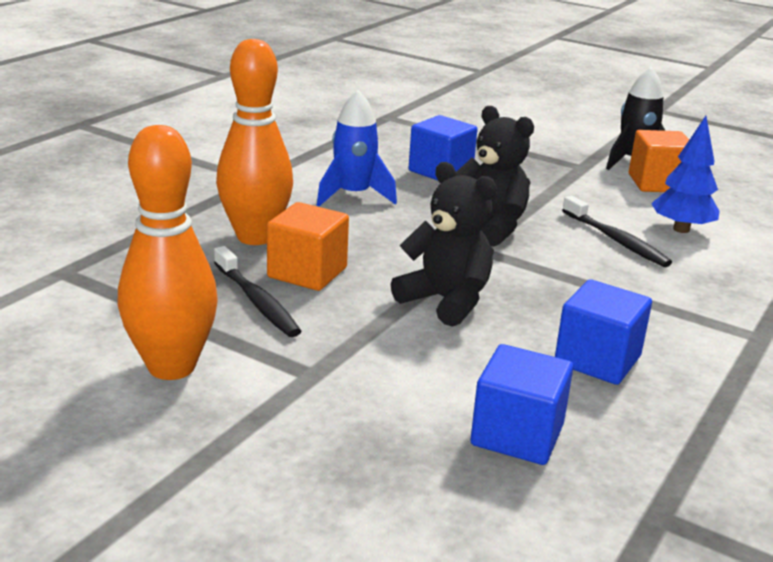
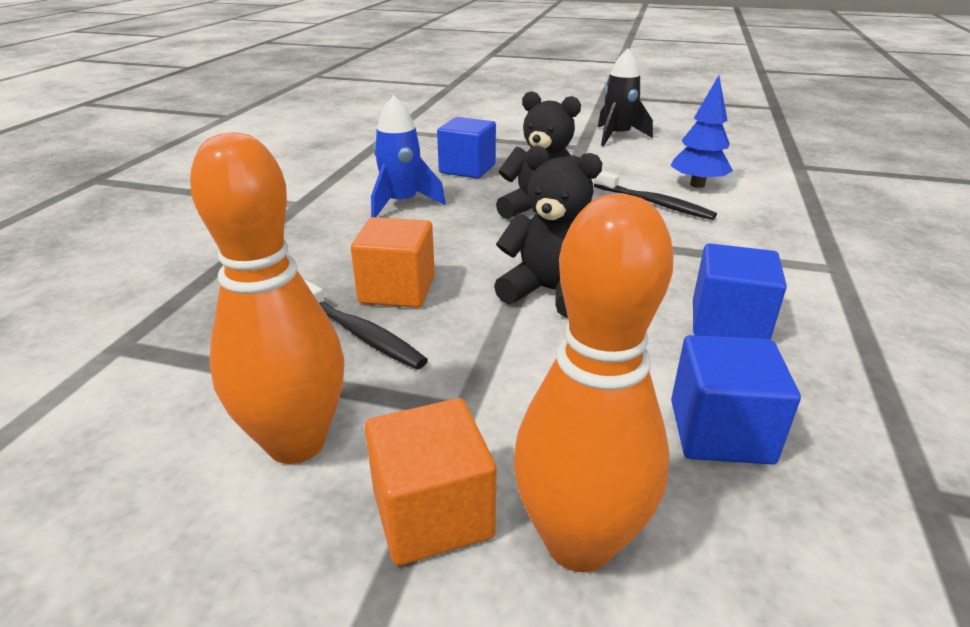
camera: 15 degrees left, 5 degrees up
orange bowling pin [216,39,293,245] -> orange bowling pin moved to [513,194,674,572]
orange cube [629,130,689,192] -> orange cube moved to [364,398,496,566]

